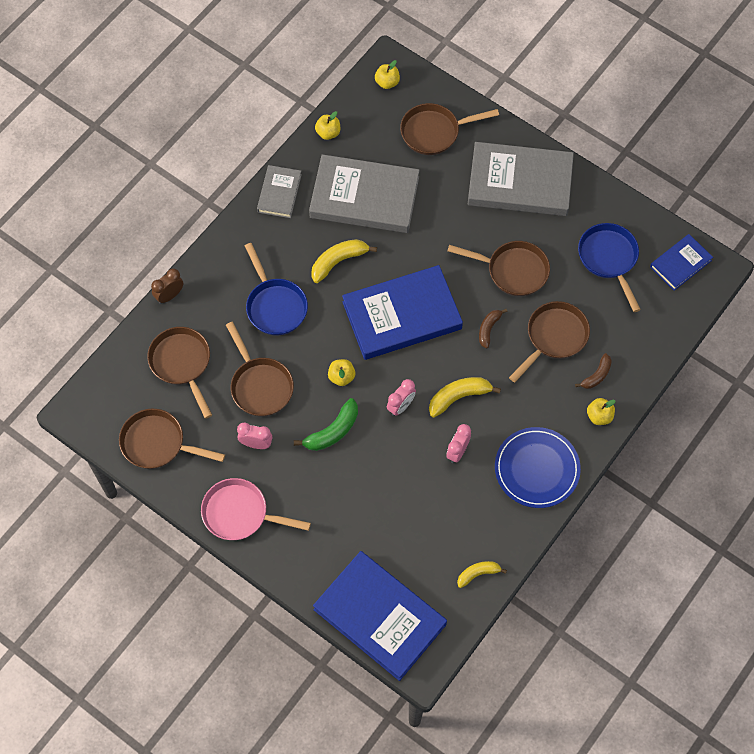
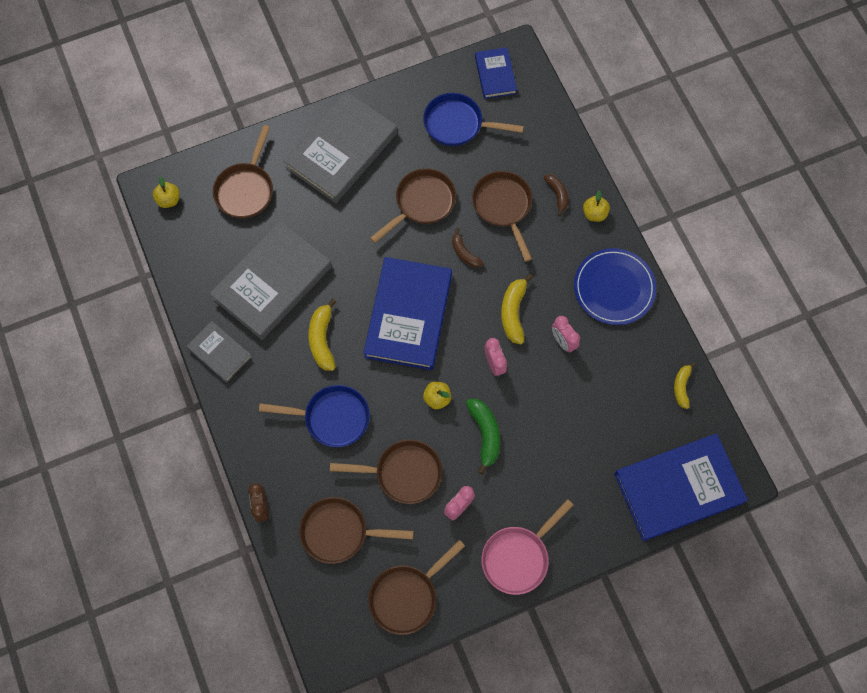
camera: 60 degrees left, 5 degrees up
yellow apple [315,111,340,140] -> none

